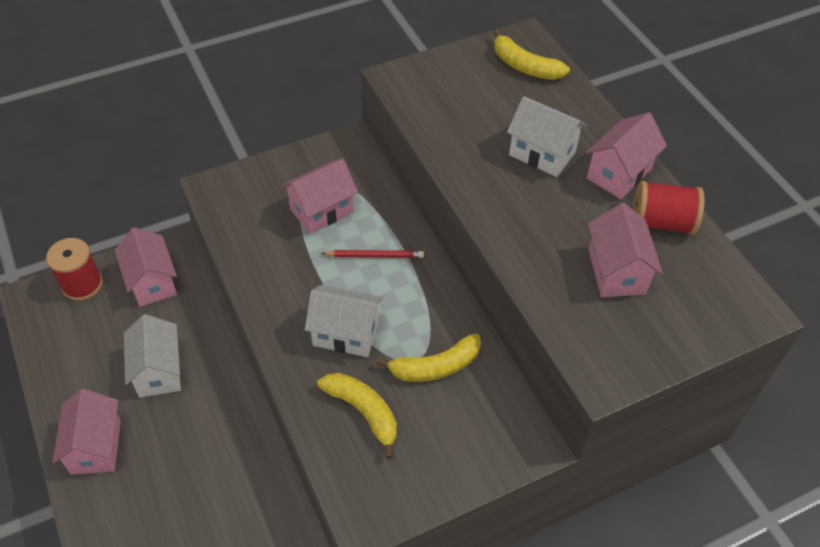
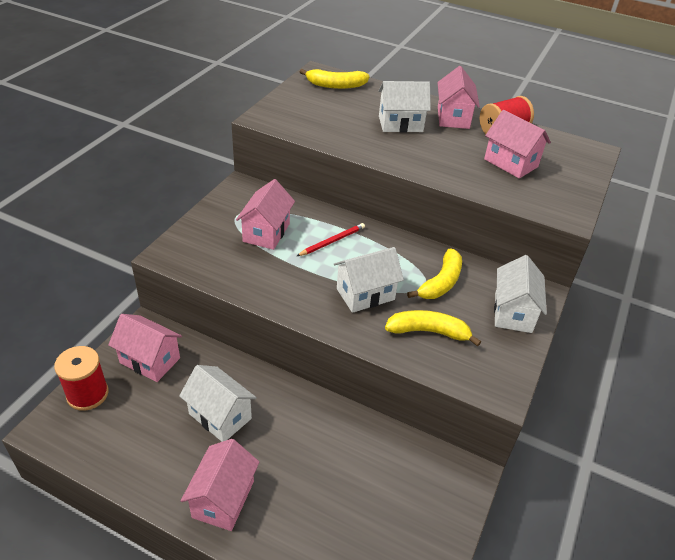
camera: 40 degrees left, 10 degrees down
pink house [53,389,121,475] -> pink house turned 60 degrees clockwise [181,439,260,531]
none -> white house [494,255,547,333]

